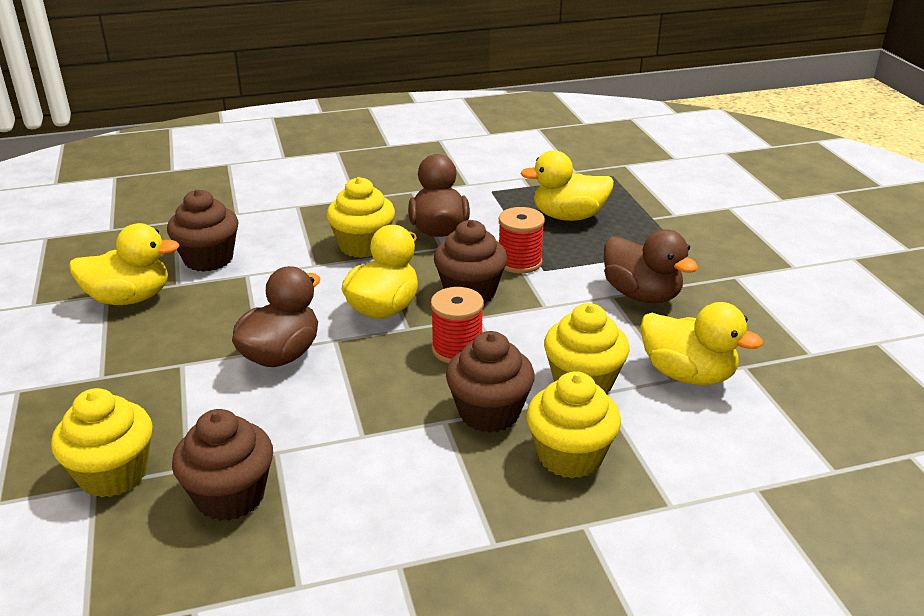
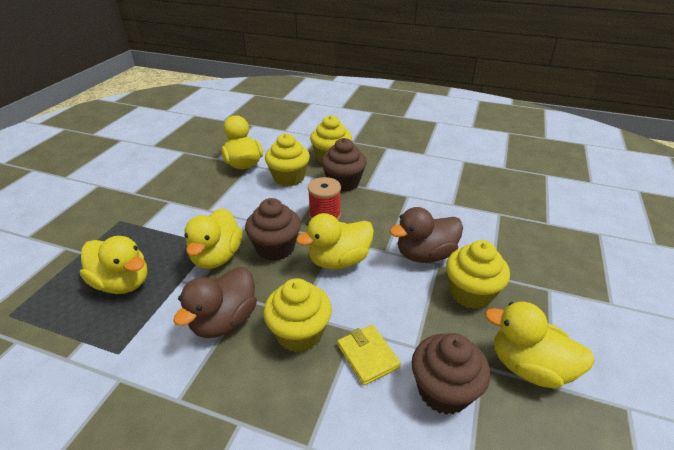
camera: 145 degrees left, 5 degrees up
yellow cupcake [51,388,153,498] -> yellow cupcake moved to [446,240,510,309]
brown cupcake [172,409,273,521] -> none
red spool [499,207,545,274] -> yellow duck [184,208,242,269]
brown duck [604,229,698,303] -> none
none -> yellow wallet [337,325,401,385]

